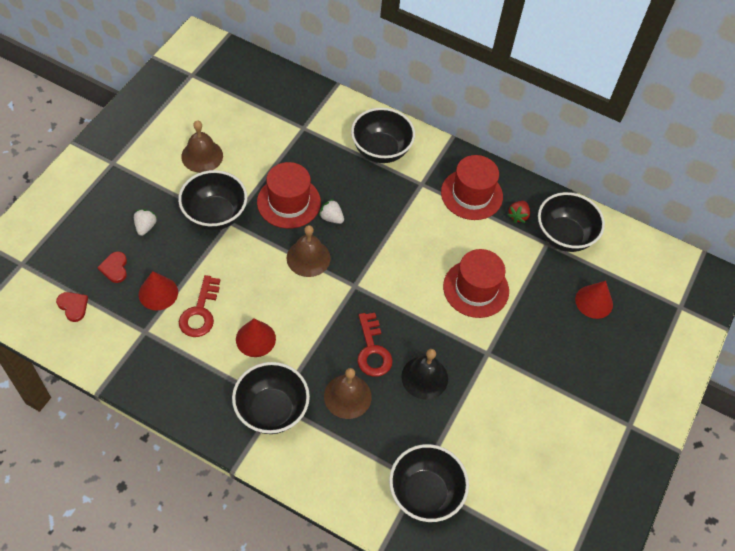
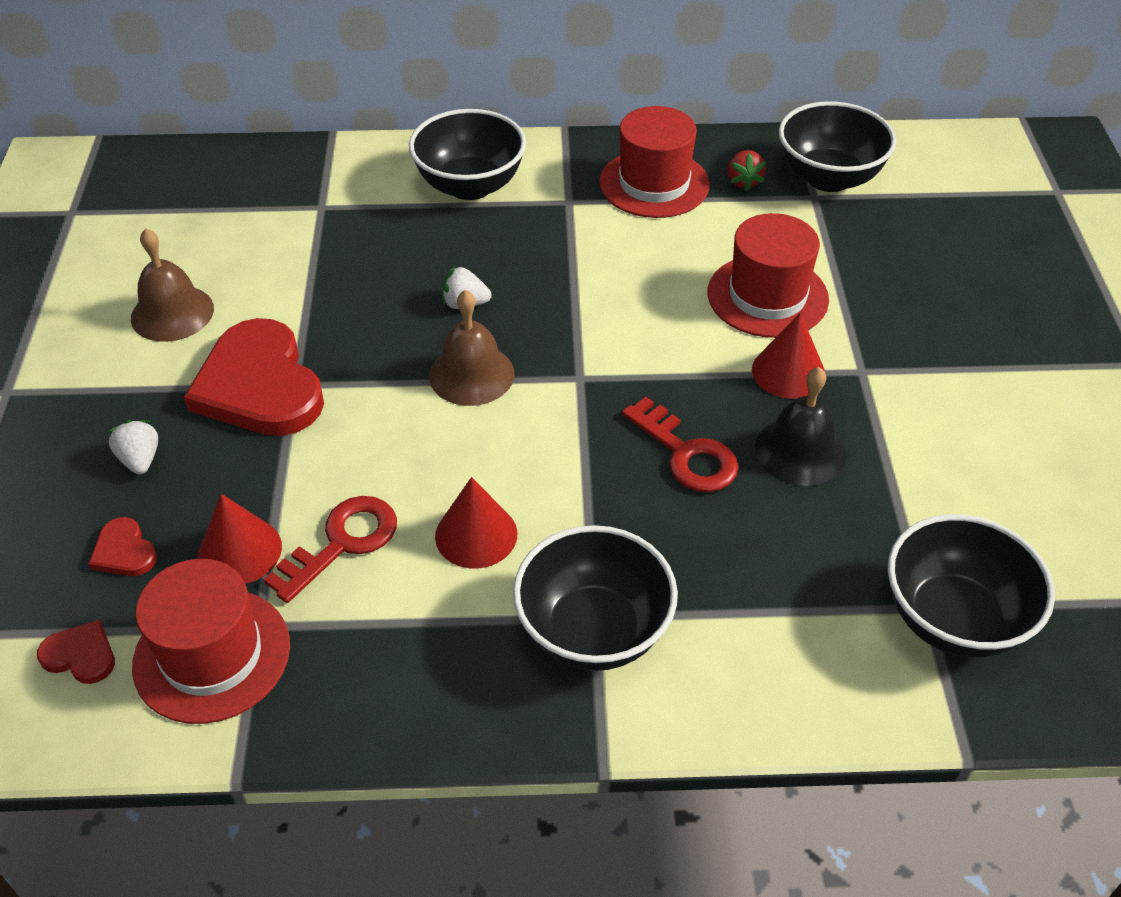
camera: 25 degrees left, 10 degrees down
black bowl [178,170,247,230] -> red heart [184,318,324,436]
red key [179,275,220,337] -> red key turned 120 degrees counterclockwise [264,496,397,603]
red hat [257,162,321,229] -> red hat moved to [132,559,290,724]
brown bell [324,368,372,419] -> none
red cone [575,281,613,319] -> red cone moved to [752,313,826,399]

